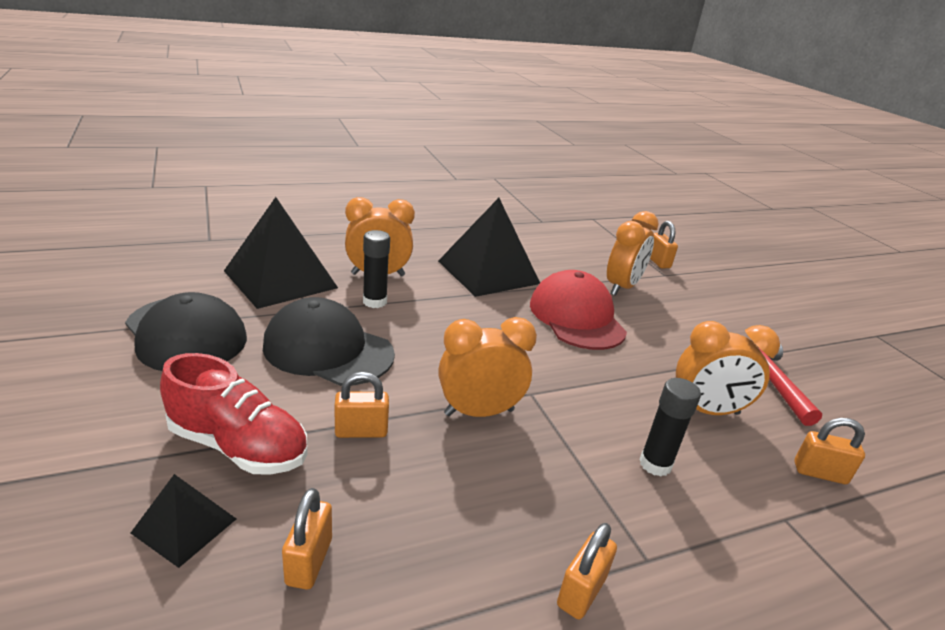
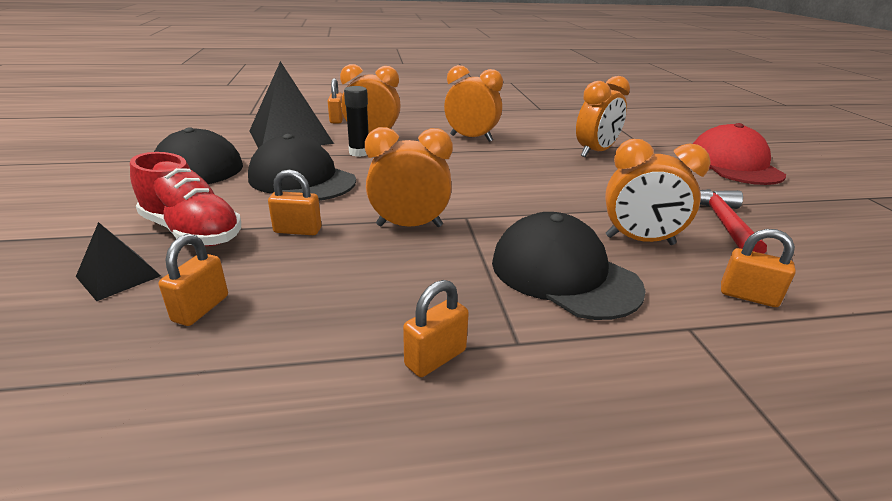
camera: 15 degrees right, 0 degrees up
black pyramid [438,198,540,297] -> orange clock [444,65,503,142]
red cap [530,270,627,350] -> red cap moved to [693,123,786,185]
black glue stick [639,378,701,477] -> black cap [492,212,646,320]
orange padlock [650,221,678,269] -> orange padlock moved to [328,78,344,123]

